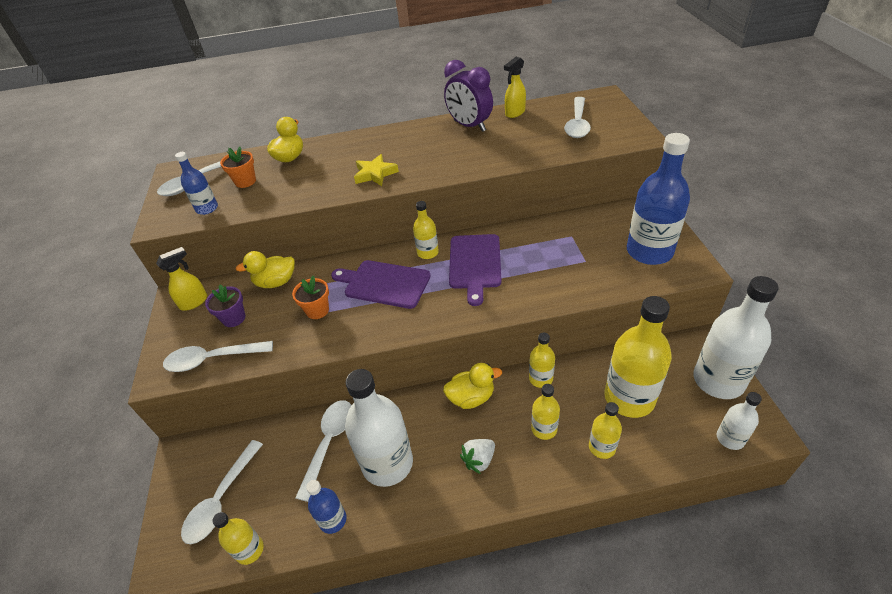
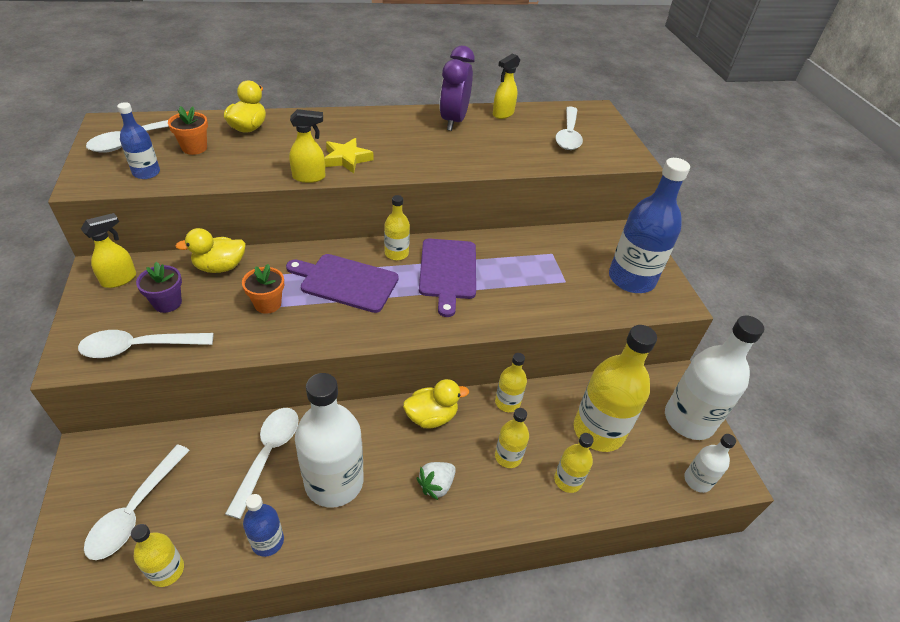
camera: 10 degrees left, 0 degrees up
purple clock [444,60,493,132] -> purple clock turned 60 degrees clockwise [439,46,475,131]
none -> yellow spray bottle [289,109,326,183]

